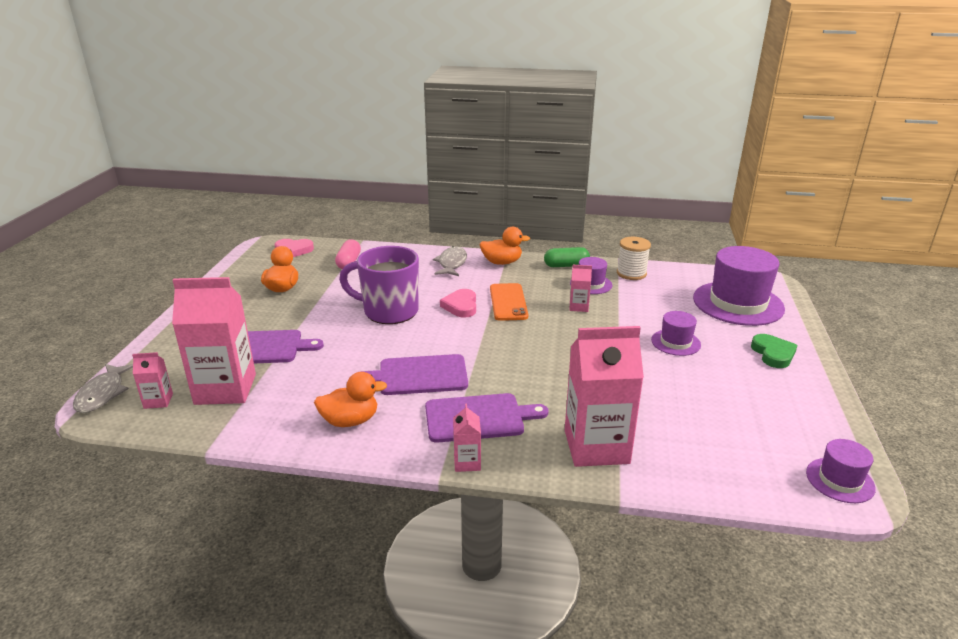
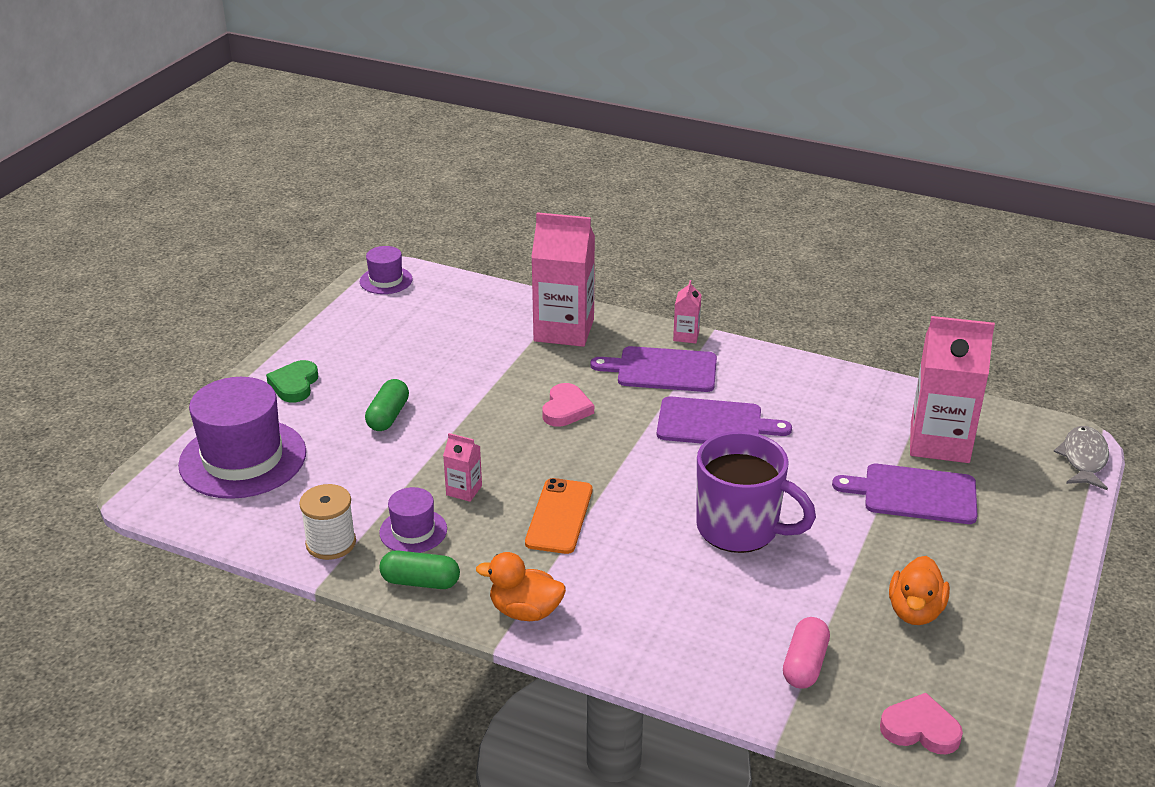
camera: 165 degrees left, 5 degrees up
pink carton [132,352,173,409] -> none
orange duck [314,372,387,427] -> none
grey fish [433,246,467,276] -> none
pink heart [440,289,476,318] -> pink heart moved to [542,383,594,427]
purple hat [651,311,701,356] -> green capsule [365,379,409,431]

